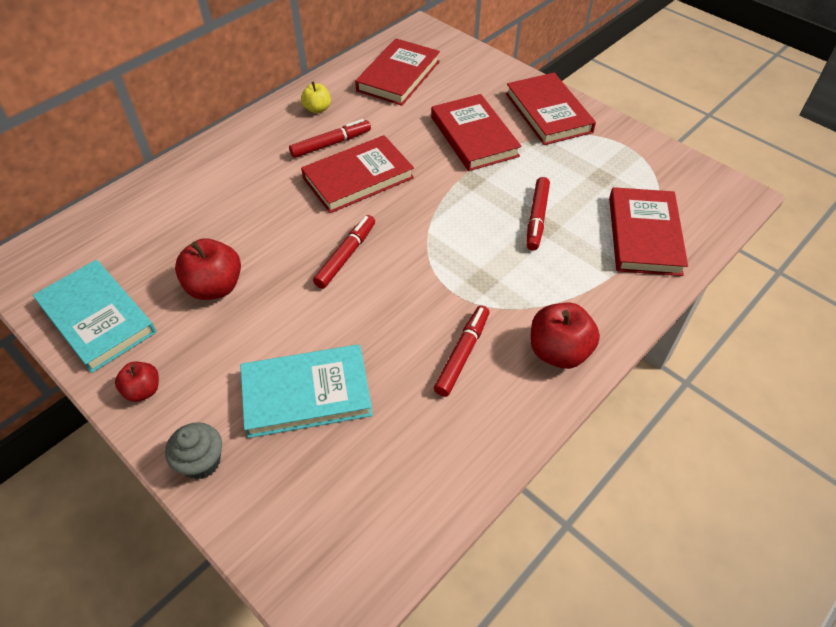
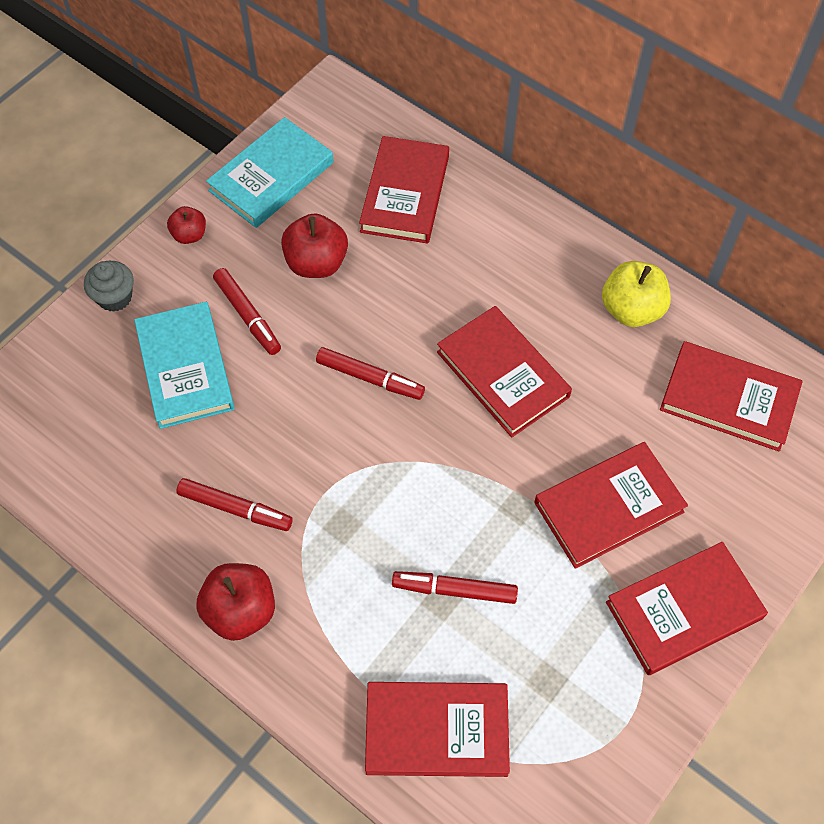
camera: 85 degrees right, 10 degrees up
red marker [289,119,371,158] -> red marker moved to [213,268,281,355]
yellow apple [301,82,331,113] -> yellow apple [602,261,671,327], size x1.69
none -> red book [359,136,449,244]

